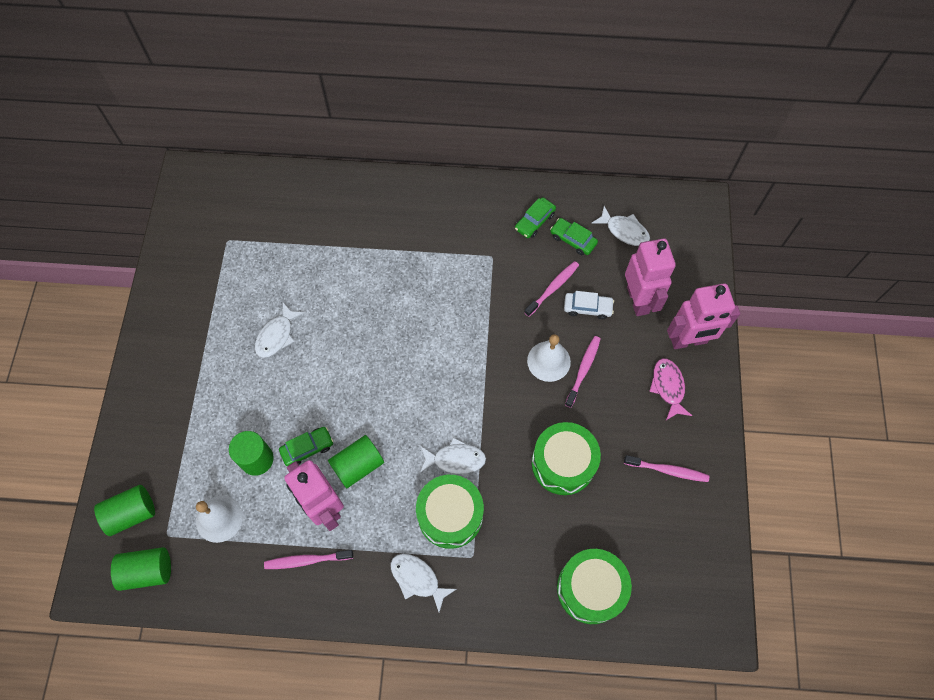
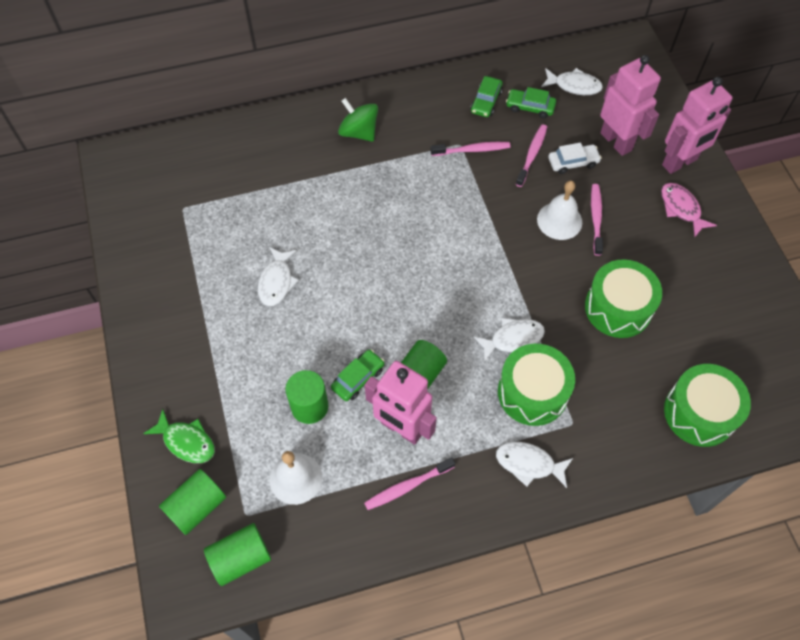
camera: 20 degrees left, 5 degrees down
pink toothbrush [624,455,709,482] -> pink toothbrush moved to [431,142,511,156]
none -> green fish [143,409,215,463]
none -> green spinning top [338,98,378,142]

